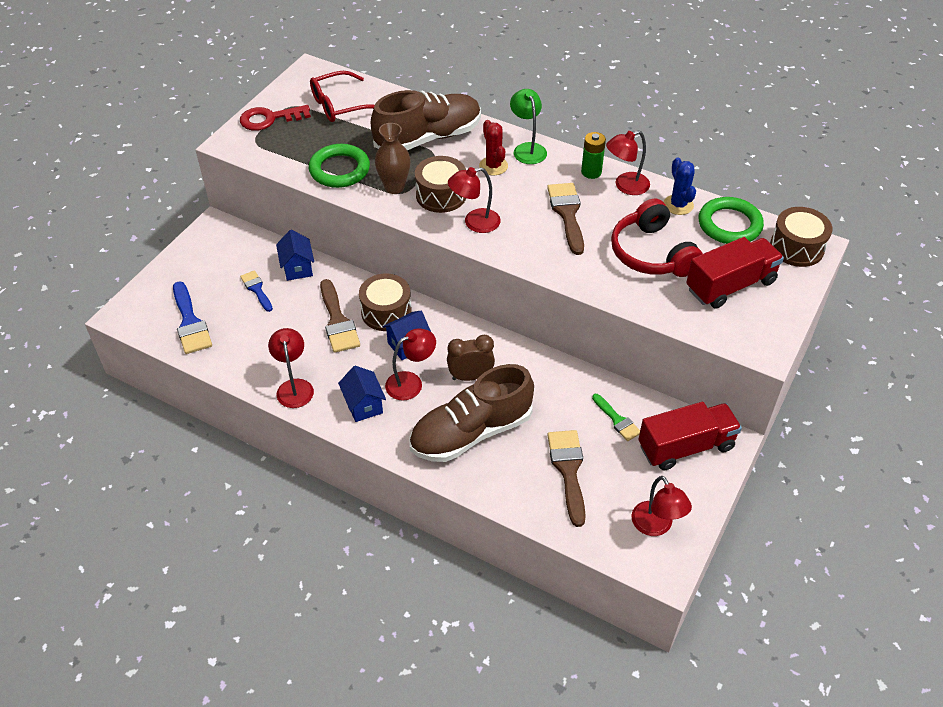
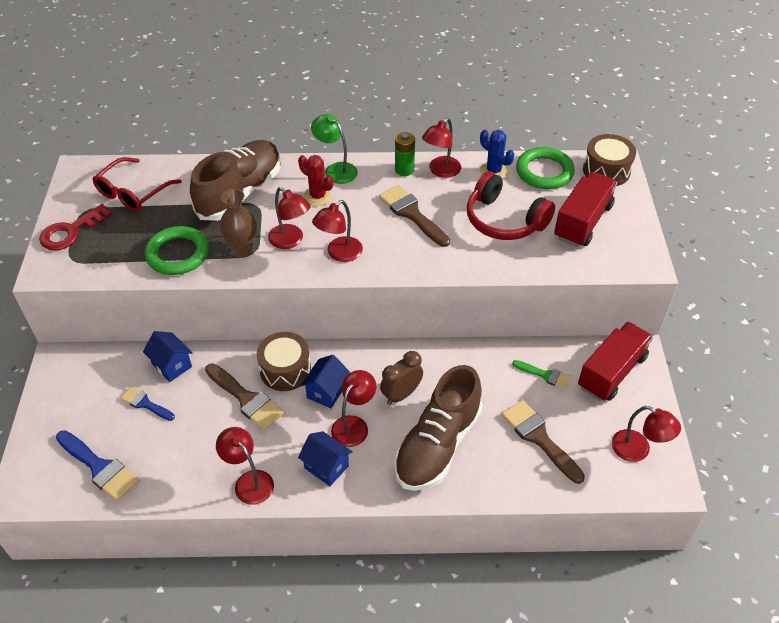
camera: 30 degrees left, 0 degrees up
brown drum [415,156,466,213] -> red lamp [268,187,311,249]

